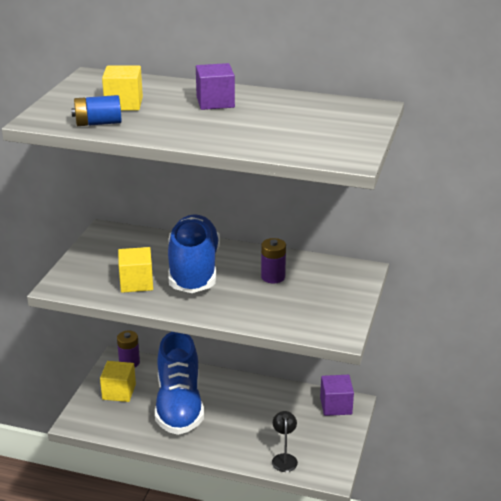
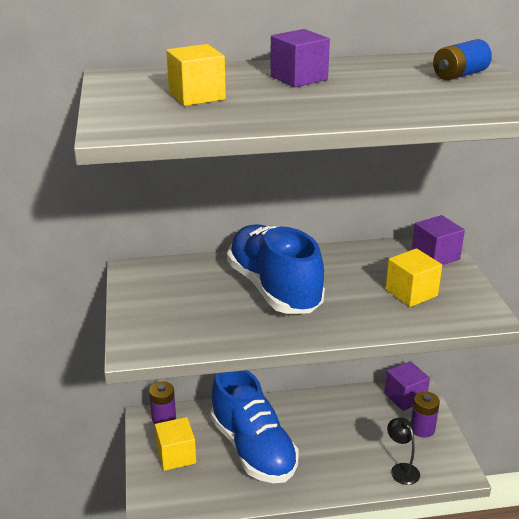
camera: 25 degrees left, 0 degrees up
blue battery [71,95,121,126] -> blue battery moved to [433,39,492,80]
yellow cube [118,247,153,293] -> yellow cube moved to [386,248,442,307]
purple battery [261,238,286,283] -> purple battery moved to [411,391,440,438]
none -> purple cube [412,215,465,265]

